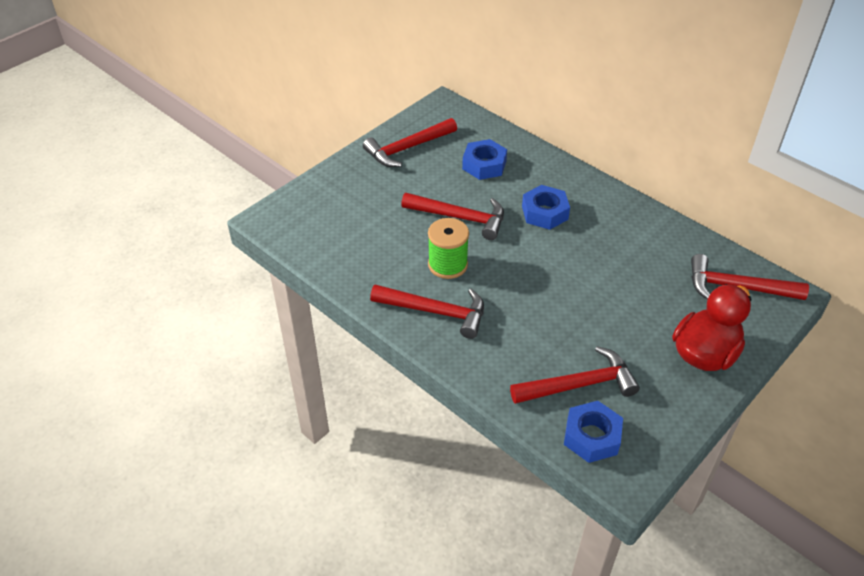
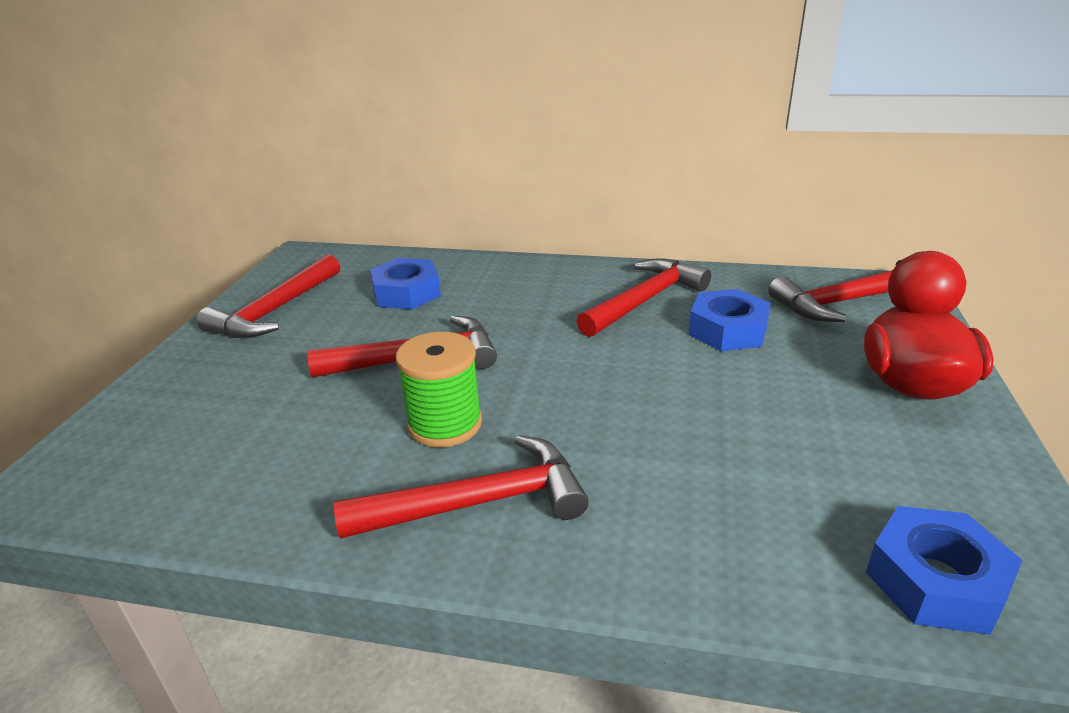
camera: 30 degrees left, 15 degrees down
red hammer [510,346,640,404] -> red hammer moved to [576,258,711,337]
blue nut [522,185,570,230] -> blue nut moved to [689,289,771,351]

